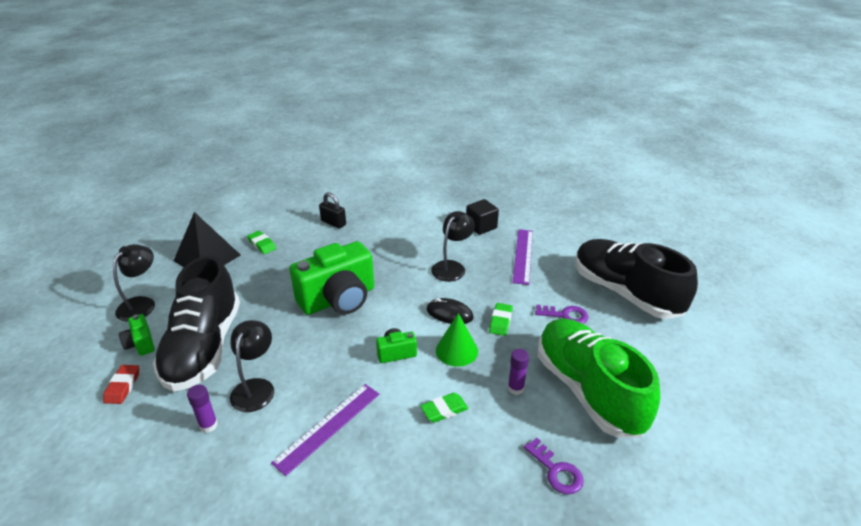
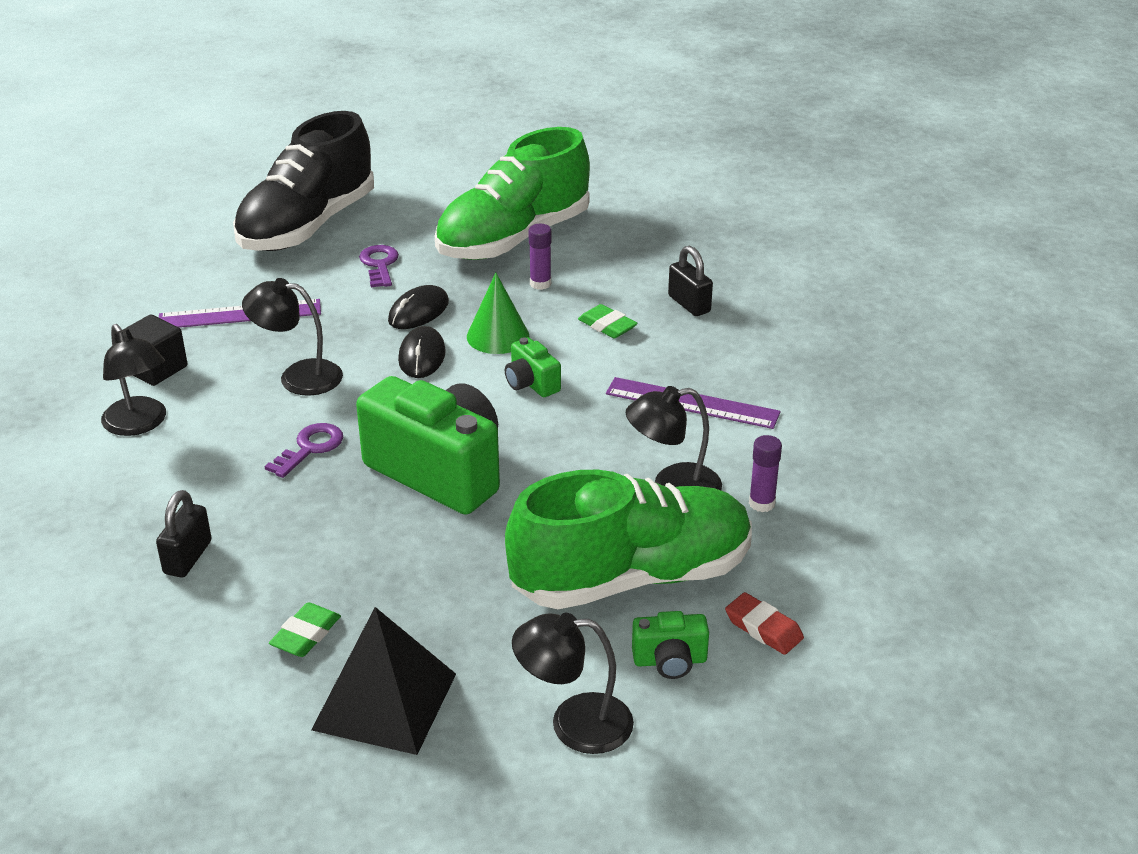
camera: 110 degrees left, 0 degrees up
red eraser [103,365,139,404] -> red eraser turned 60 degrees clockwise [725,592,804,655]
green camera [119,314,155,356] -> green camera turned 45 degrees clockwise [632,611,709,679]
black shoe [153,255,240,392] -> green shoe [505,470,752,609]
green eraser [489,303,513,336] -> black mouse [388,285,449,329]
purple key [524,438,584,494] -> purple key moved to [264,423,343,478]
none -> black lamp [101,324,166,436]
none -> black padlock [668,246,713,316]

